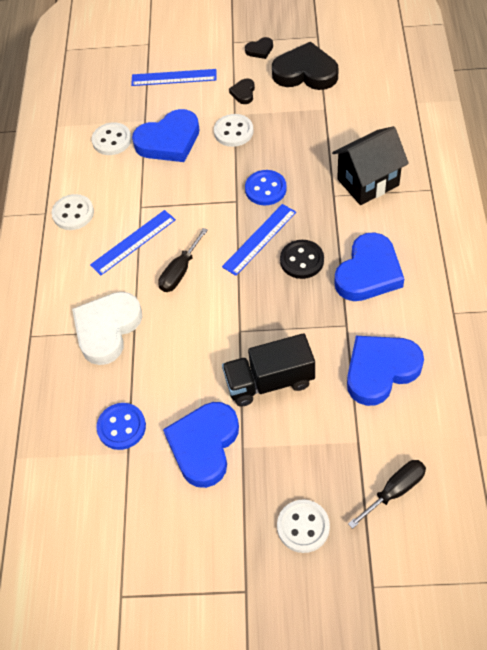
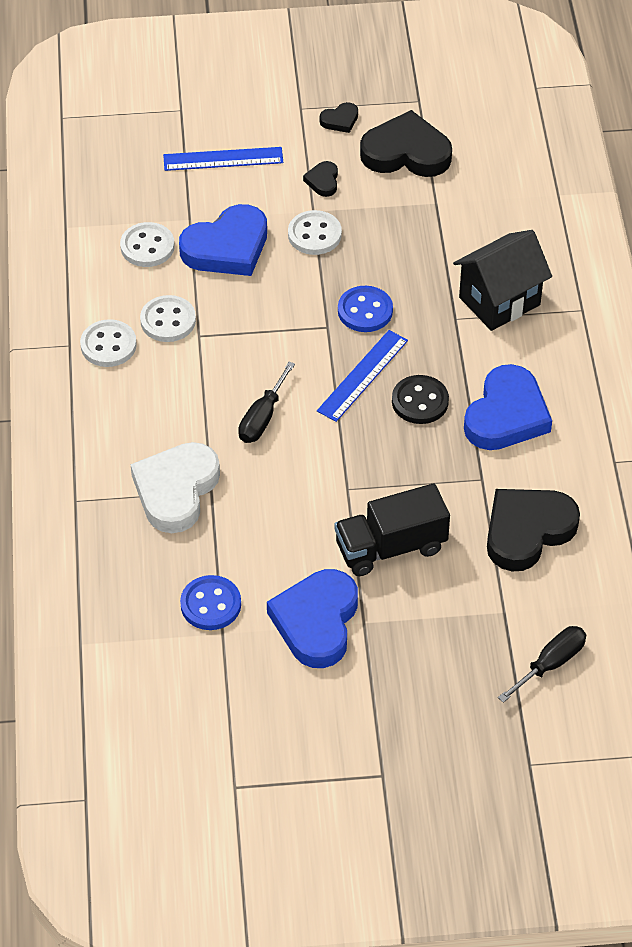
camera: 10 degrees left, 5 degrees down
blue ruler [90,210,176,275] -> none
white button [277,499,330,553] -> white button moved to [140,295,196,342]
blue heart [347,336,424,406] -> black heart [487,489,580,571]

